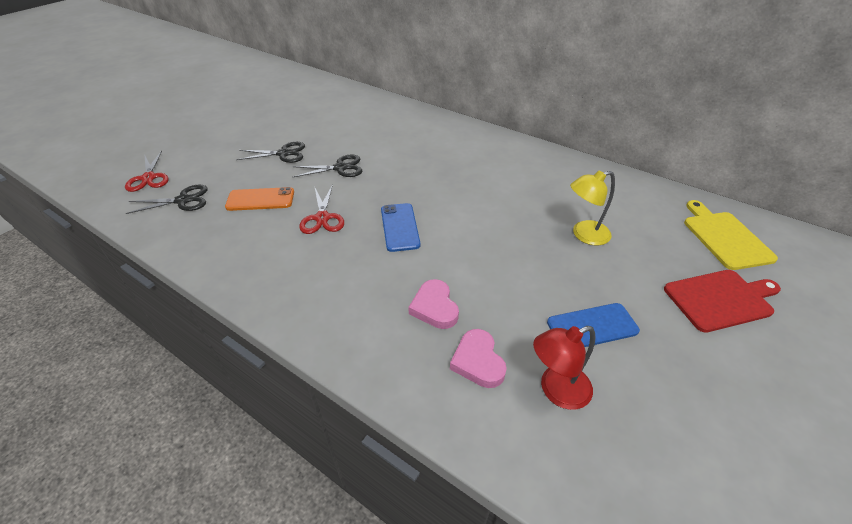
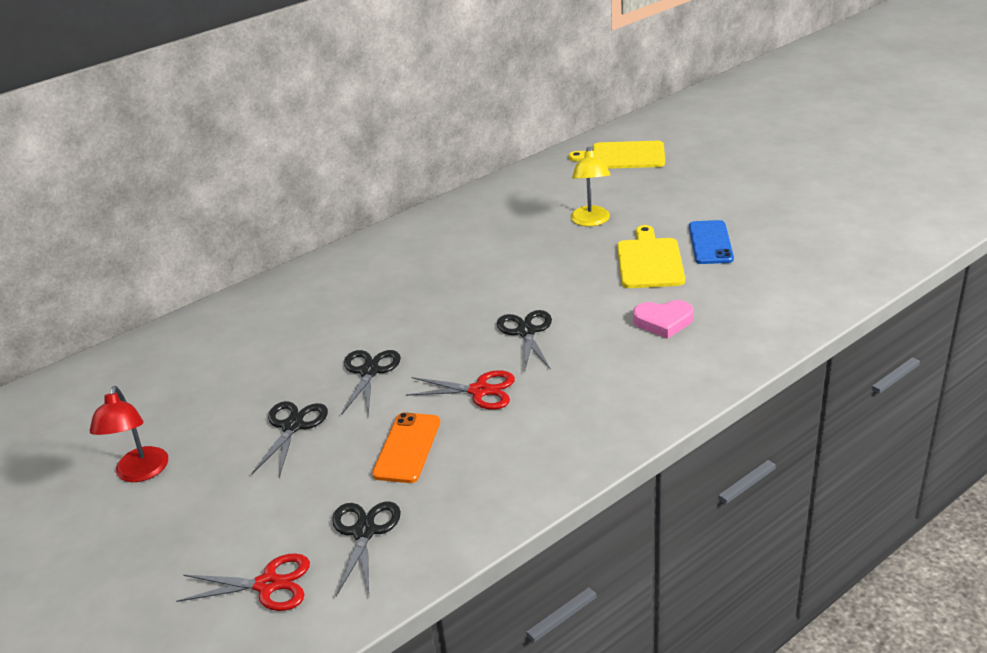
camera: 70 degrees left, 10 degrees down
blue phone [381,203,420,252] -> black scissors [497,310,552,370]
pink heart [450,329,507,388] -> none
red lamp [533,326,595,410] -> red lamp moved to [90,386,168,482]
red cutting board [664,270,781,333] -> none
none -> yellow cutting board [617,225,685,288]

